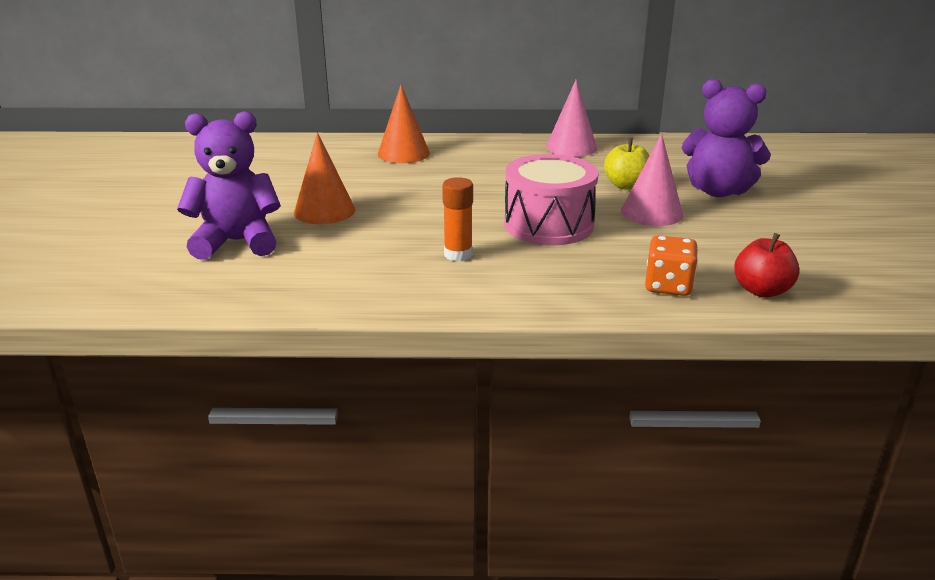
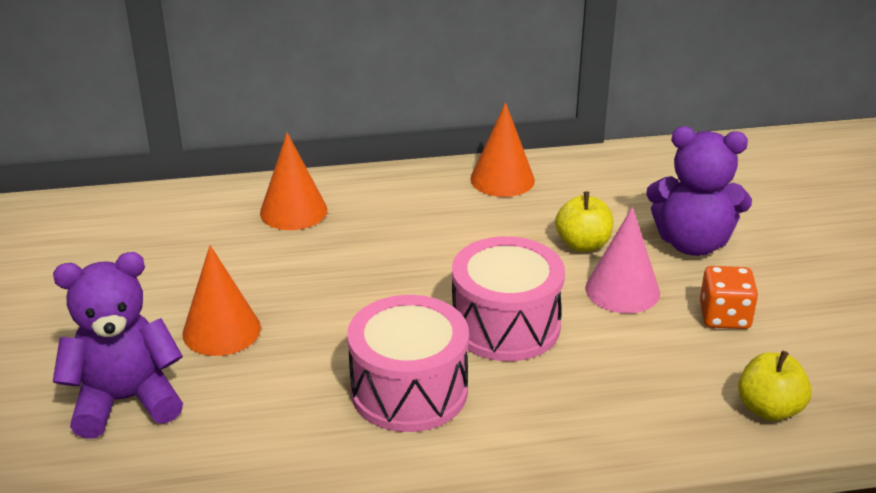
camera: 10 degrees left, 5 degrees up
orange glue stick [442,177,473,262] -> pink drum [347,295,469,432]
pink cone [546,80,597,157] -> orange cone [470,102,535,197]
orange dice [645,235,698,296] -> orange dice moved to [700,266,758,329]
red apple [734,233,800,297] -> yellow apple [738,351,812,421]

